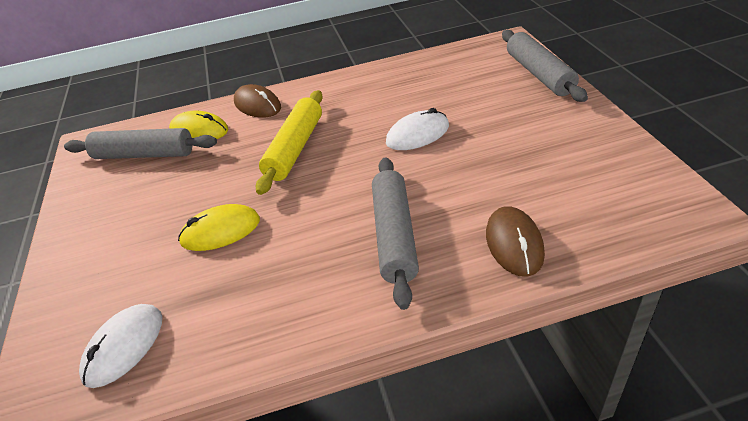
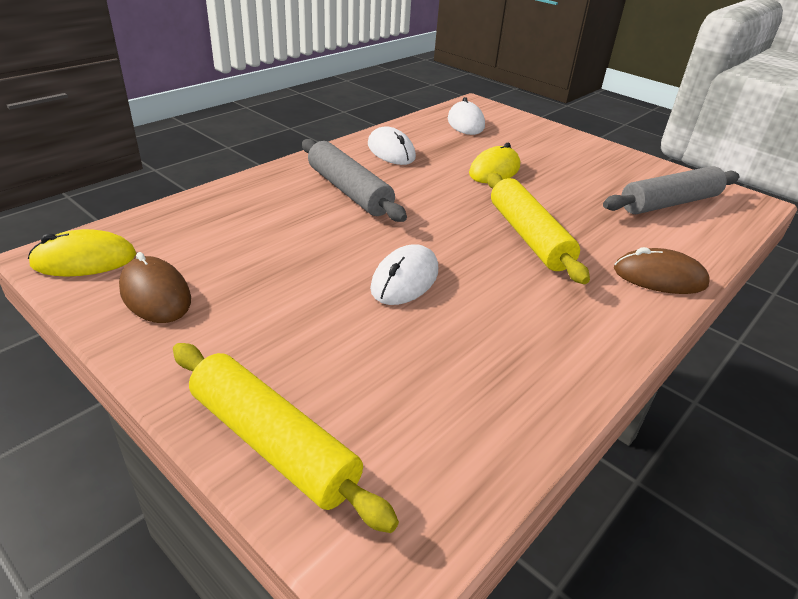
camera: 140 degrees right, 5 degrees down
yellow mouse [169,111,228,139] -> yellow mouse moved to [28,229,136,277]
brown mouse [486,206,545,277] -> brown mouse moved to [119,252,191,323]
grey rolling pin [502,30,588,102] -> yellow rolling pin [173,343,399,533]
none -> white mouse [368,126,416,165]

